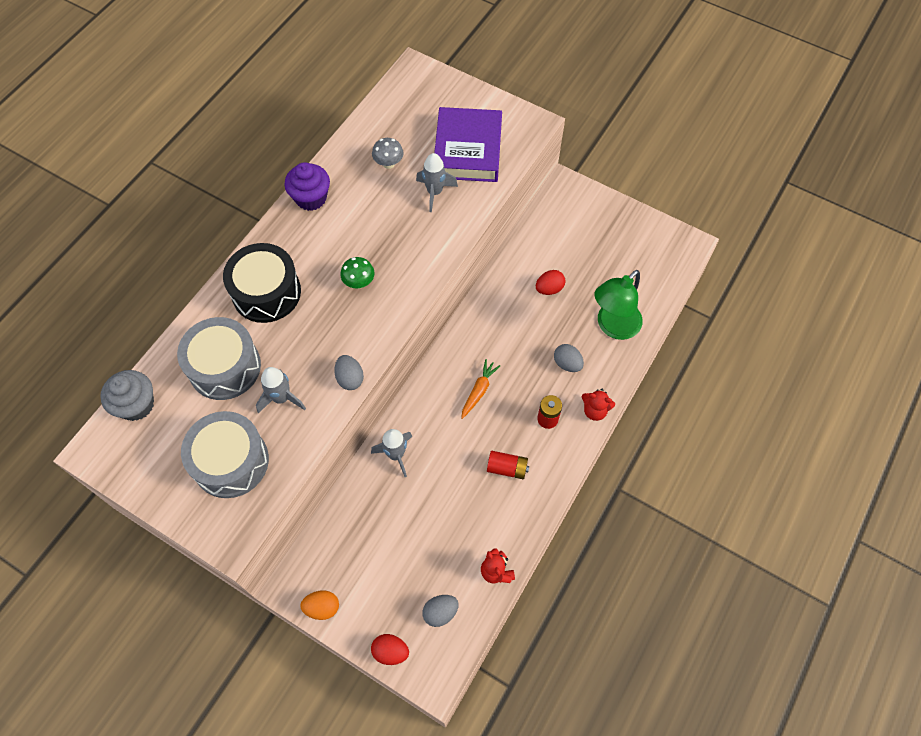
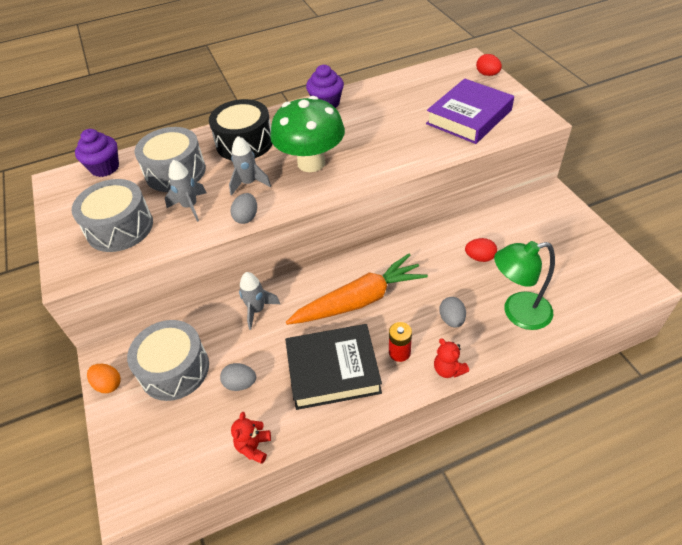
camera: 40 degrees right, 15 degrees down
grey cupcake [100,370,154,421] -> purple cupcake [75,129,119,177]
green mushroom [340,257,375,289] -> green mushroom [270,96,345,172], size x2.39
red egg [371,634,409,665] -> red egg moved to [476,54,502,76]
grey mushroom [372,138,404,169] -> none
grey rocket [416,153,458,212] -> grey rocket moved to [229,136,271,196]
grey egg [422,595,459,627] -> grey egg moved to [220,363,256,391]
orange carrot [461,359,500,419] -> orange carrot [286,254,428,325], size x2.19
red battery [487,451,529,479] -> black book [285,324,382,410]
none -> grey drum [127,320,209,401]

